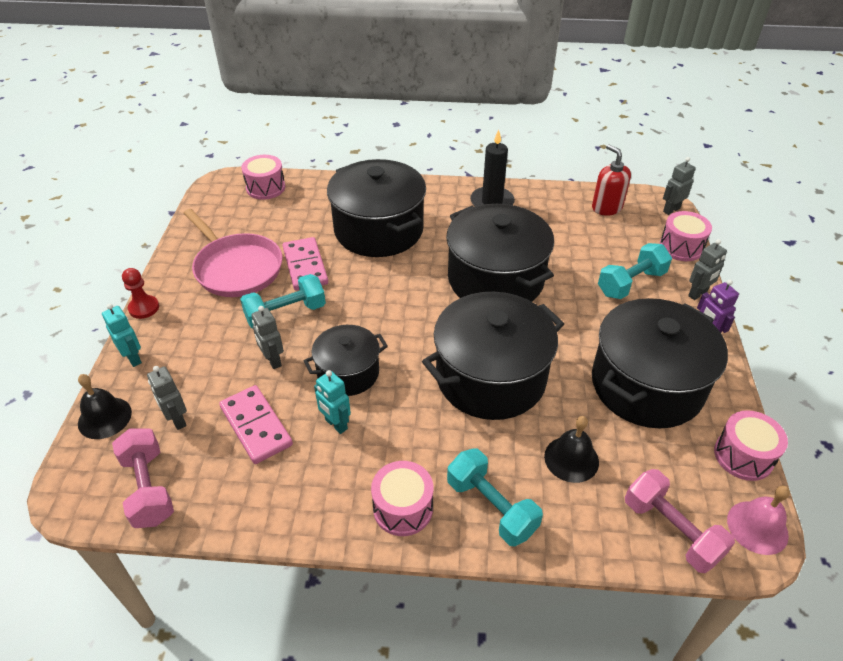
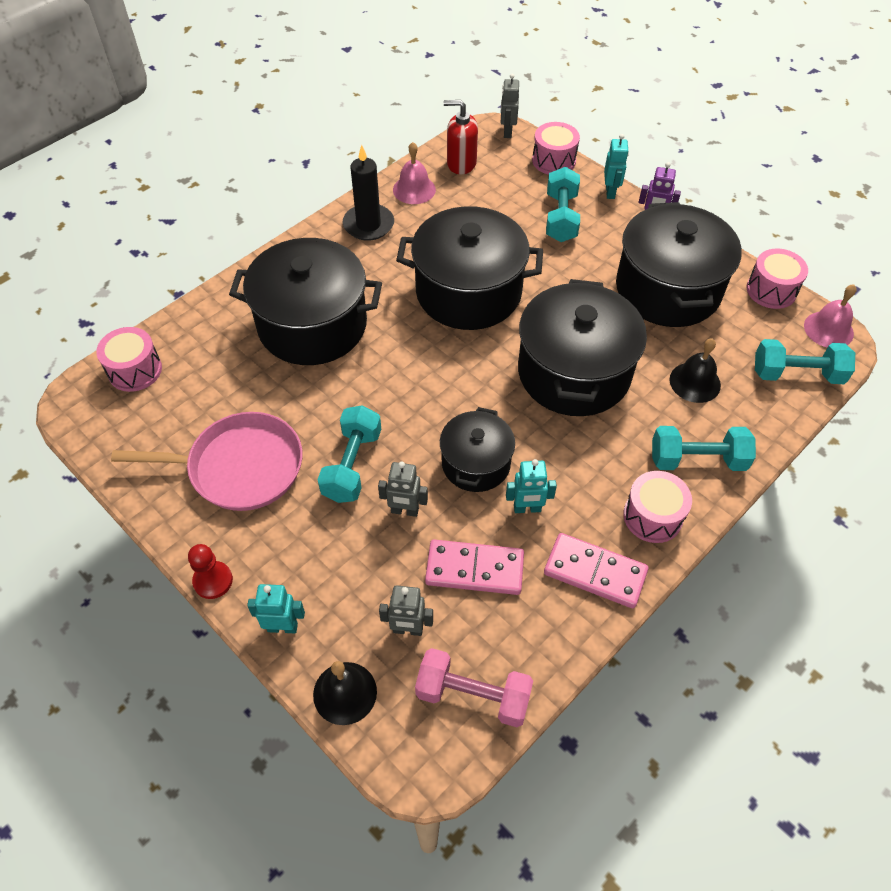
camera: 50 degrees left, 10 degrees up
pink domino [283,237,328,291] -> pink domino moved to [544,533,649,608]
pink dumbbell [625,469,735,573] -> turquoise dumbbell [755,339,855,384]
grey robot [688,239,727,300] -> turquoise robot [604,134,629,199]
none -> pink bell [393,142,436,204]

